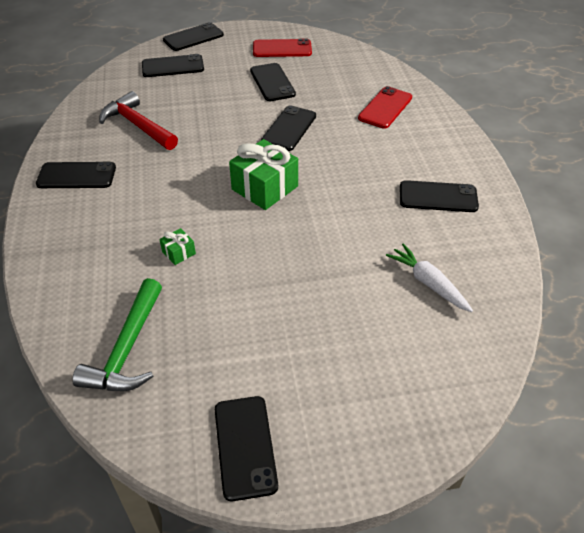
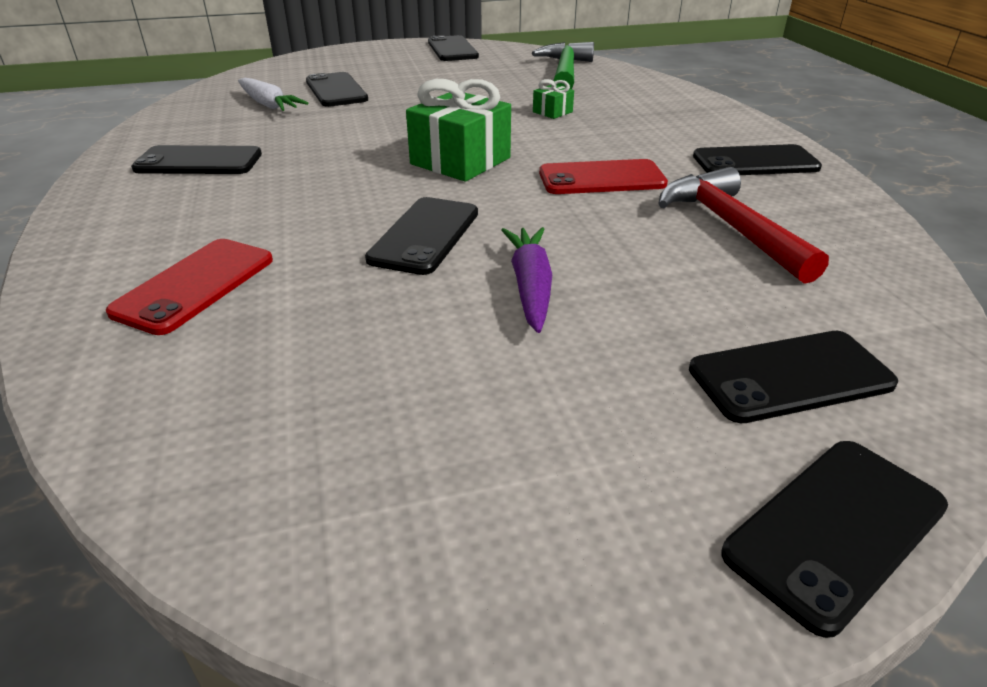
camera: 175 degrees right, 10 degrees down
red hammer [99,91,178,150] -> red hammer turned 150 degrees counterclockwise [658,167,829,284]
black phone [250,63,296,101] -> black phone moved to [306,72,368,107]
red phone [253,38,312,57] -> red phone moved to [539,159,668,194]
none -> purple carrot [501,227,552,333]

